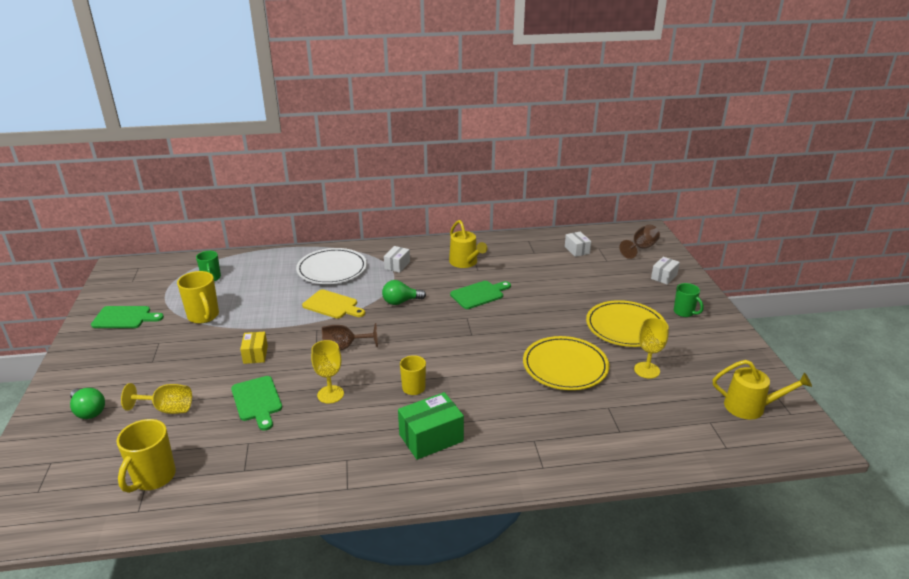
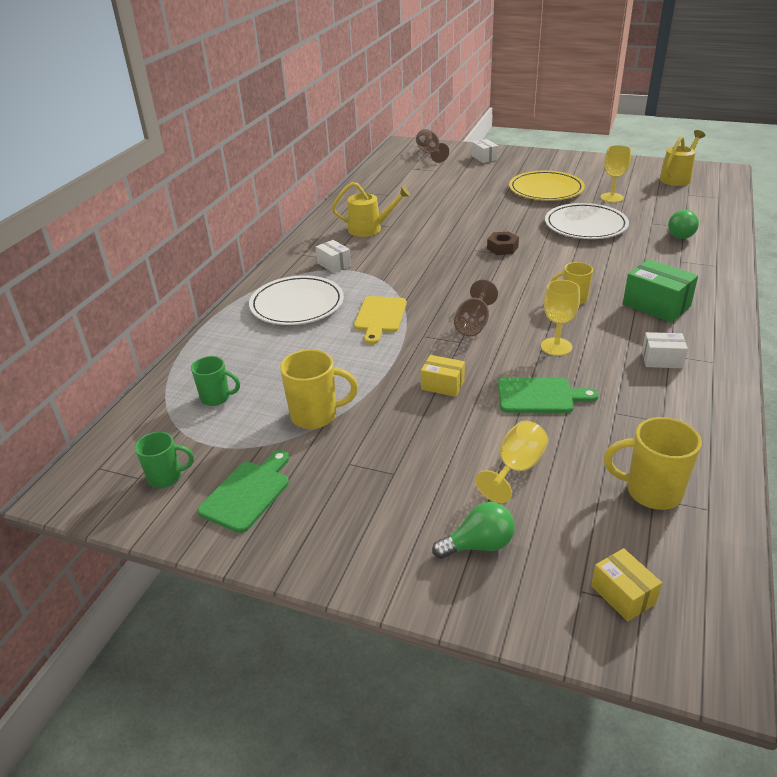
camera: 60 degrees left, 5 degrees up
yellow mug [117,419,176,493] -> yellow mug turned 150 degrees clockwise [604,417,702,510]
yellow cutting board [302,289,365,319] -> yellow cutting board turned 135 degrees clockwise [354,296,407,345]
green light bulb [382,280,426,305] -> green light bulb moved to [668,210,699,239]
green box [398,392,464,460] -> green box turned 45 degrees counterclockwise [623,259,698,322]
green cutting board [450,281,511,309] -> none
yellow plate [523,336,609,390] -> white plate [545,203,629,239]
white box [565,232,591,257] -> white box moved to [642,332,688,368]
green mug [674,283,704,317] -> green mug moved to [135,432,194,488]
none -> brown nut [487,232,519,255]
none -> yellow box [591,548,662,622]

